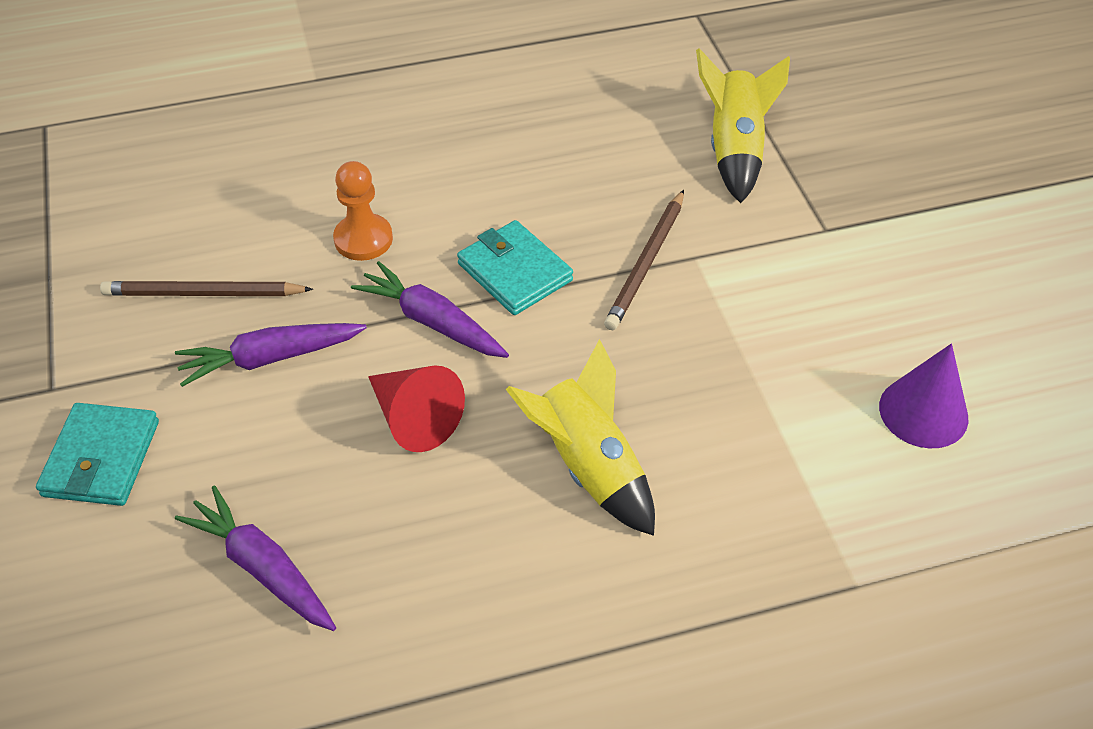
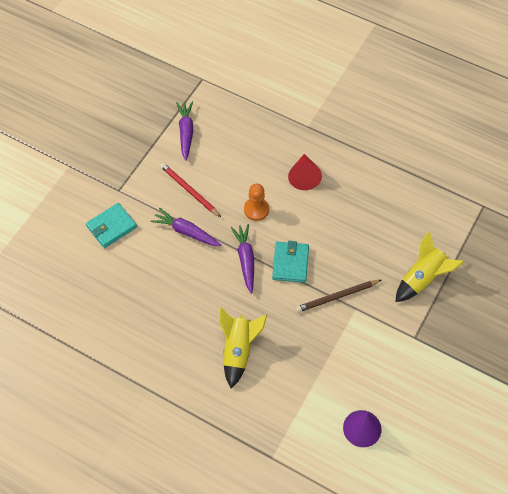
camera: 45 degrees right, 10 degrees up
brown pencil [100,281,313,296] -> red pencil [160,163,221,217]
purple carrot [175,486,336,631] -> purple carrot moved to [176,101,193,161]
red cone [368,365,465,452] -> red cone moved to [288,154,322,190]

